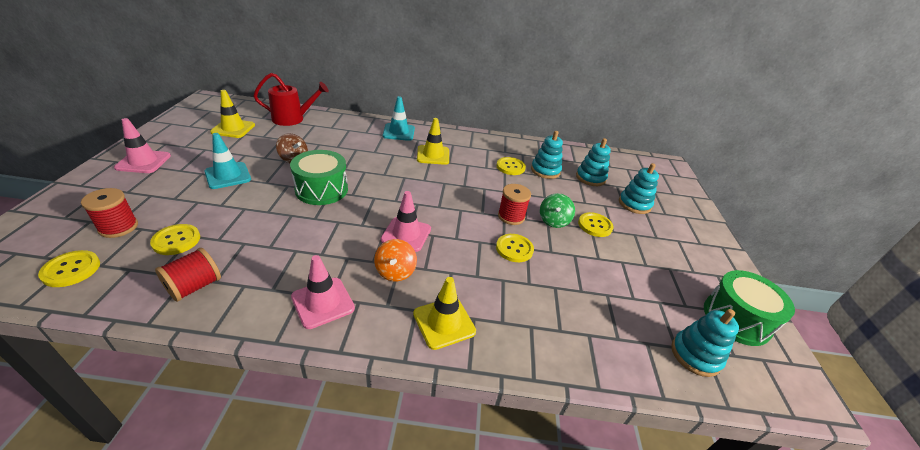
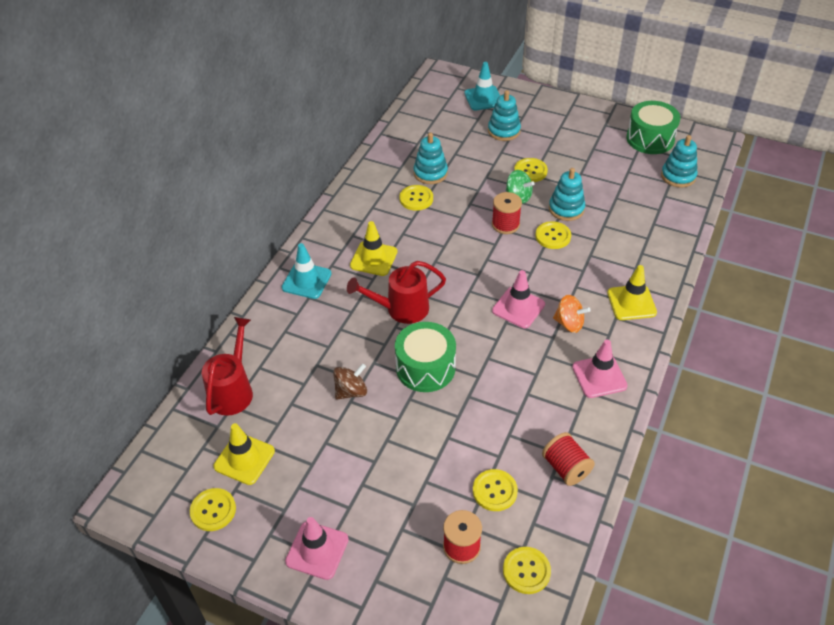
camera: 65 degrees left, 10 degrees up
turquoise traffic cone [204,133,251,189] -> turquoise traffic cone moved to [464,62,500,110]
turquoise stacking toy [576,138,611,186] -> turquoise stacking toy moved to [549,168,585,221]
none -> yellow button [190,488,236,531]
none -> red watering can [347,261,446,324]

